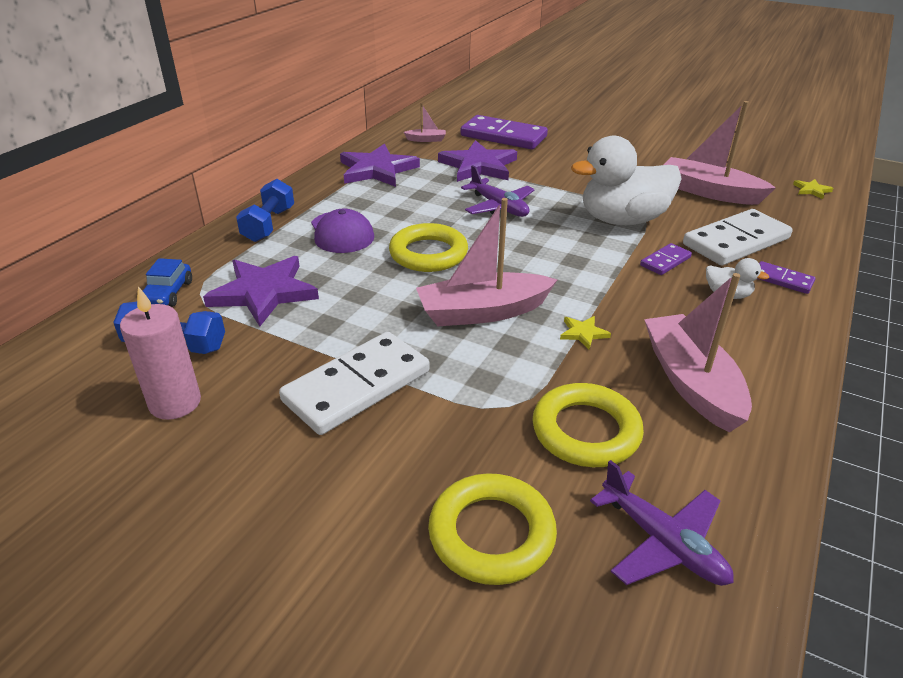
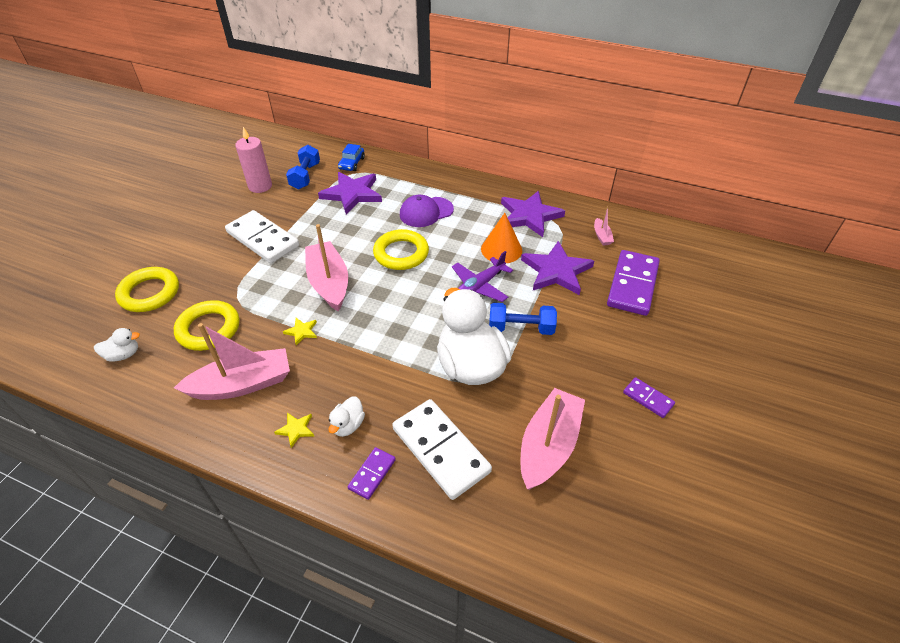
camera: 85 degrees right, 10 degrees up
blue car [143,258,192,307] -> blue car turned 75 degrees counterclockwise [338,144,365,171]
blue dumbbell [236,179,294,242] -> blue dumbbell moved to [489,303,557,335]
purple plane [590,460,734,586] -> white duck [94,328,140,362]
purple domino [640,243,692,275] -> purple domino moved to [623,377,675,418]
yellow star [793,179,833,199] -> yellow star moved to [274,412,314,448]
none -> orange cone [481,213,522,263]

